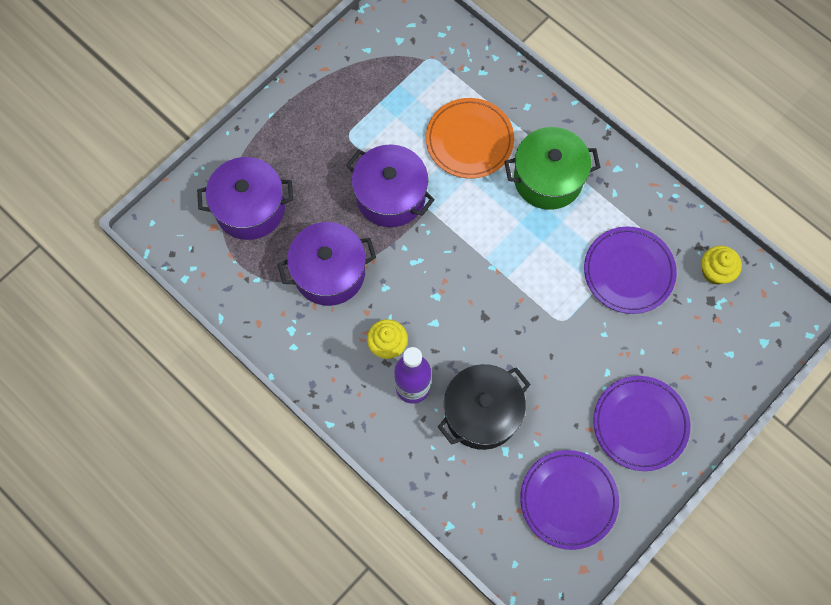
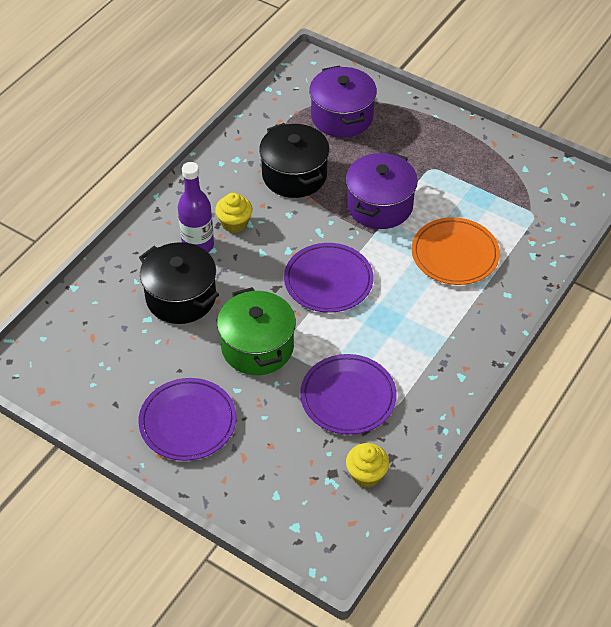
camera: 80 degrees right, 20 degrees down
purple pot [277,222,376,306] -> black pot [259,123,330,198]
green pot [504,127,600,210] -> green pot moved to [217,287,296,375]
purple plate [520,450,619,550] -> purple plate moved to [284,243,373,313]

